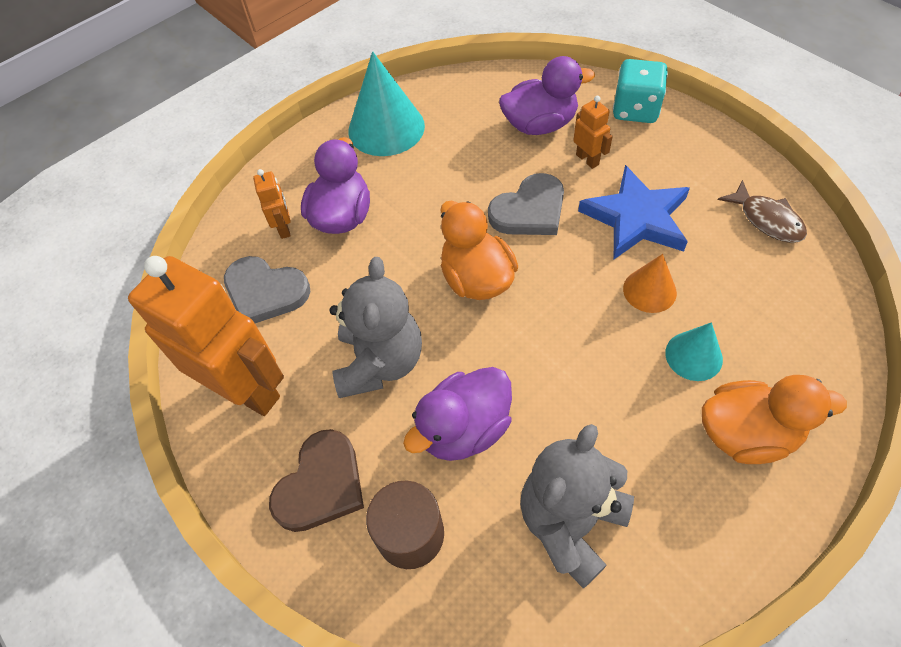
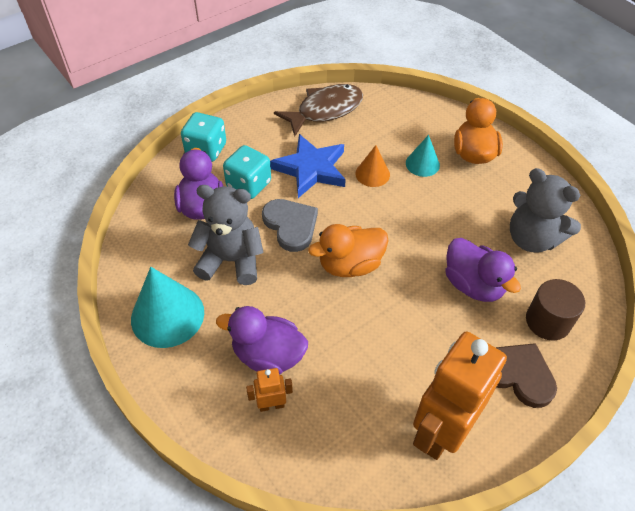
camera: 90 degrees left, 5 degrees down
grey heart [224,256,310,323] -> none
grey teddy bear [329,257,422,398] -> grey teddy bear moved to [188,185,264,285]
orange robot [573,96,613,169] -> turquoise dice [223,145,271,199]
brown fish [718,180,807,243] -> brown fish [274,84,363,136], size x1.61

